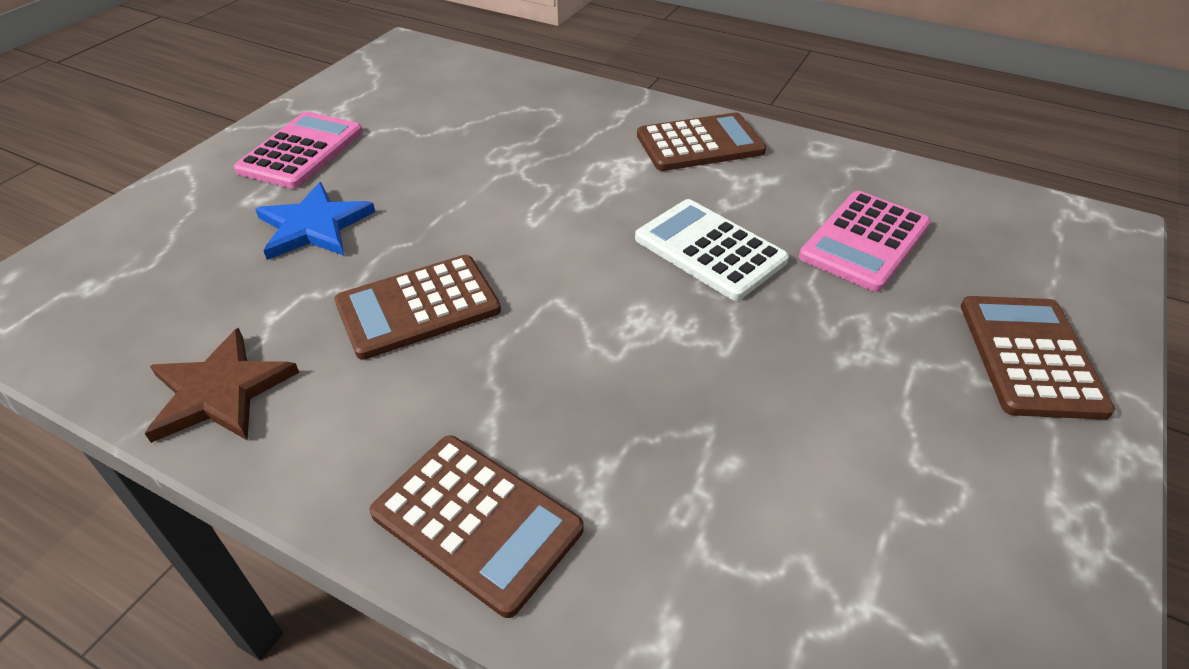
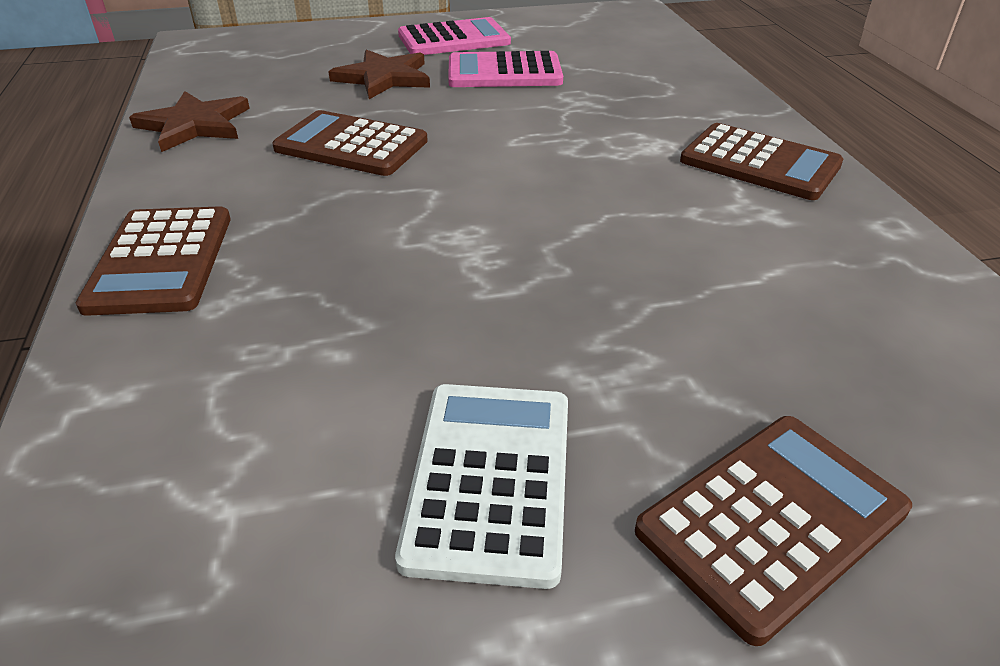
camera: 50 degrees right, 5 degrees down
blue star [255,182,375,260] -> brown star [328,49,430,99]
white calculator [635,199,789,301] -> white calculator moved to [395,384,568,589]
pink calculator [799,191,931,292] -> pink calculator moved to [448,51,563,87]

